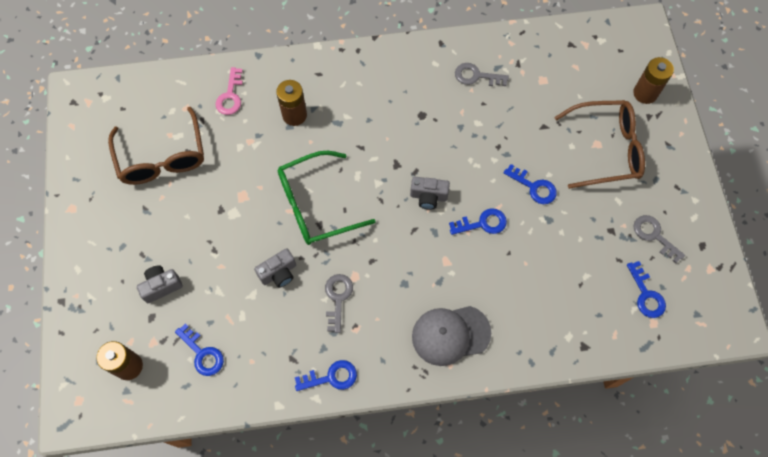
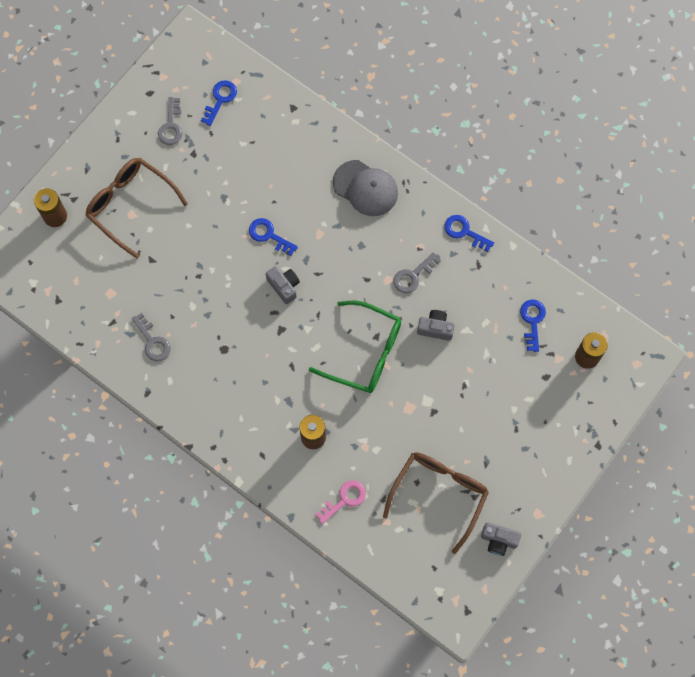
camera: 135 degrees left, 5 degrees up
grey camera [137,265,183,303] -> grey camera moved to [481,522,521,556]
blue key [504,164,557,204] -> none

